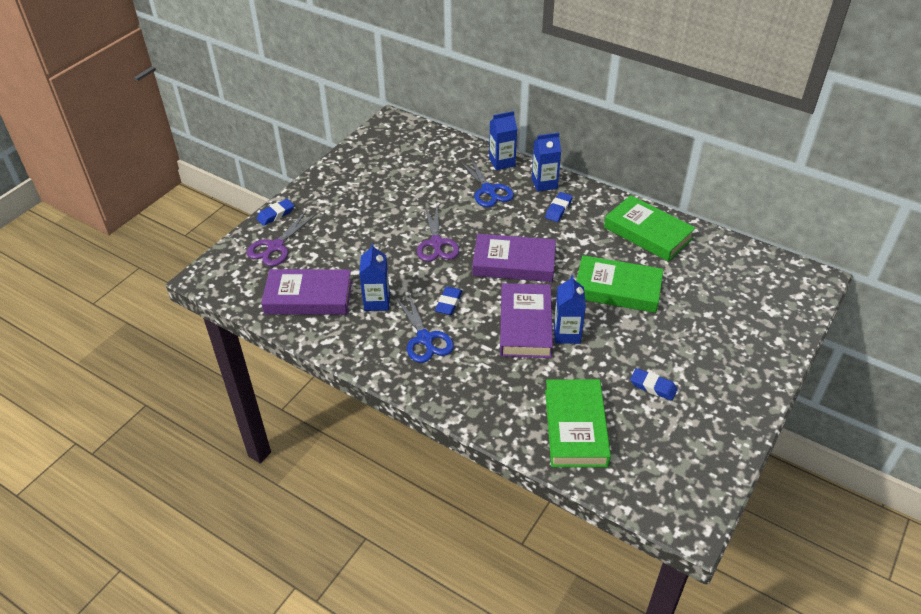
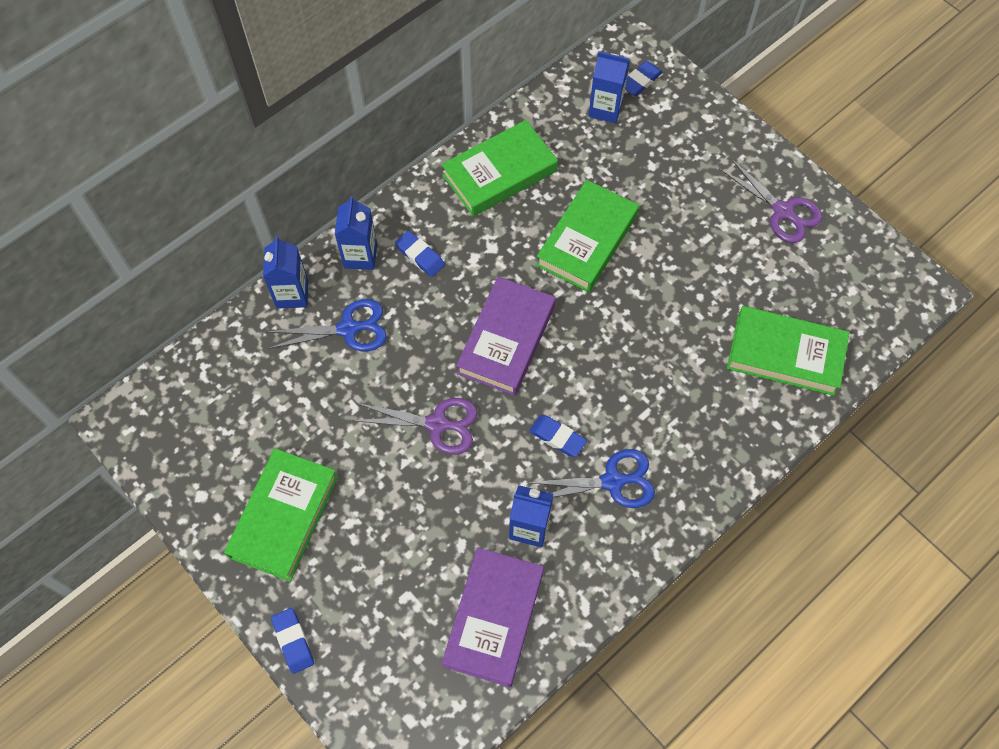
camera: 75 degrees left, 20 degrees up
purple scissors [247,210,317,266] -> purple scissors moved to [719,159,822,243]
purple book [500,283,553,358] -> none
blue carton [554,275,586,344] -> blue carton moved to [589,51,630,123]
blue eraser [630,368,677,401] -> blue eraser moved to [625,61,663,96]
none -> green book [224,448,338,582]

